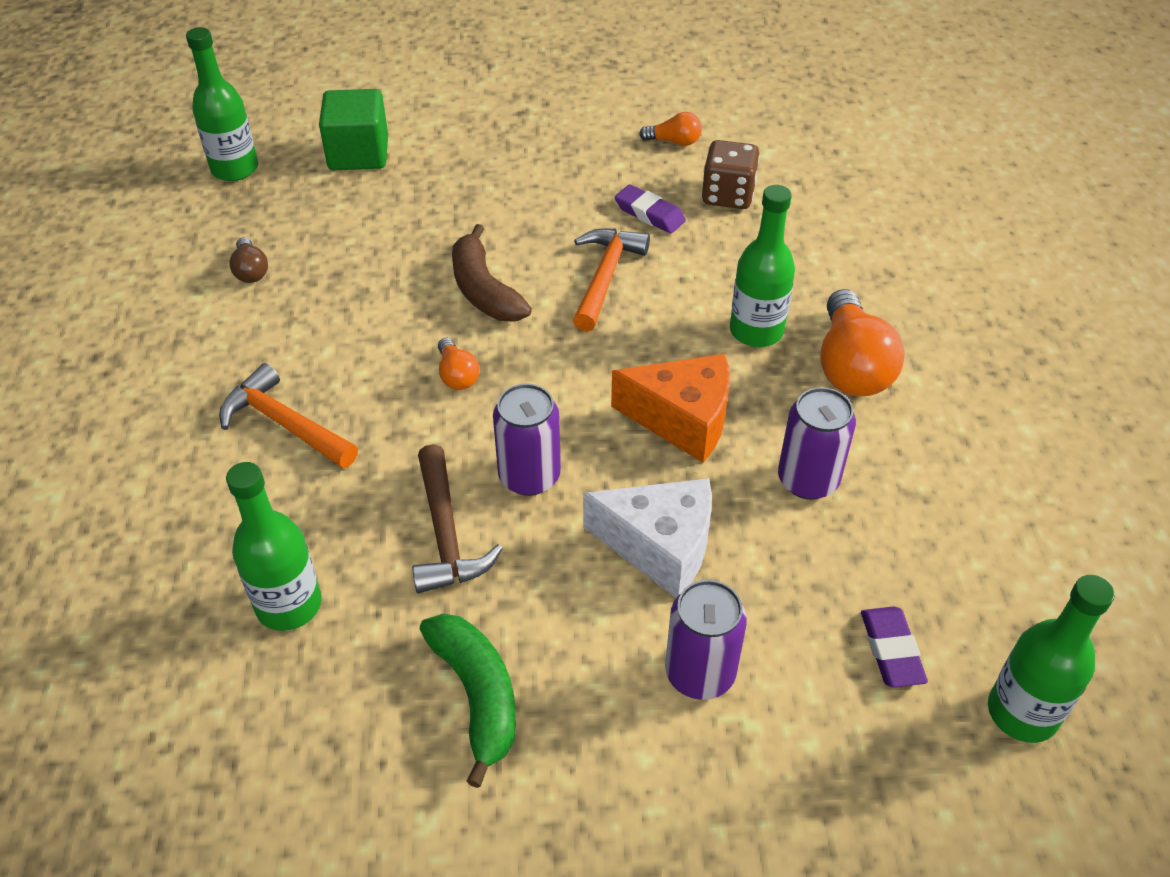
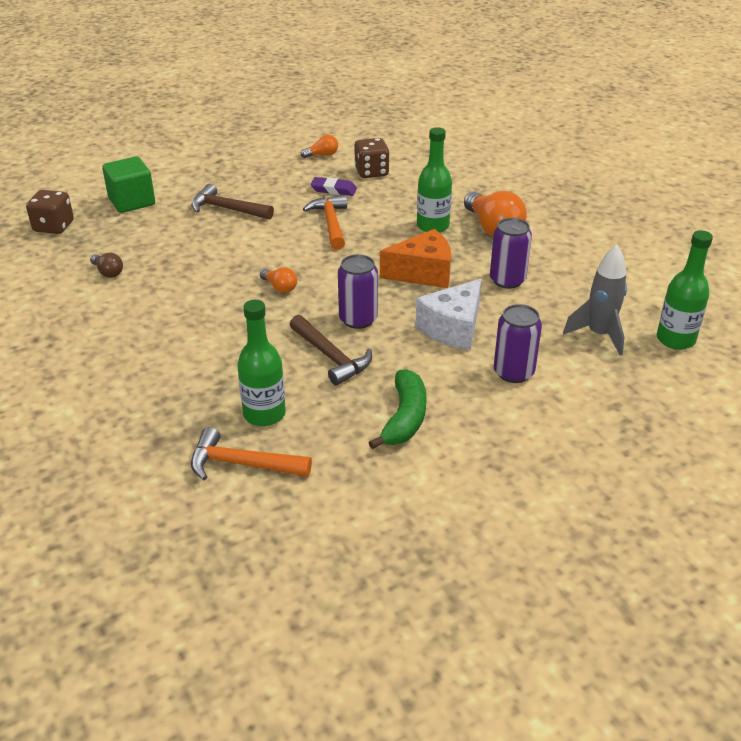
camera: 25 degrees left, 10 degrees down
green bottle [186,27,258,181] -> brown dice [26,190,74,234]
orange hammer [219,363,358,468] -> orange hammer moved to [191,427,312,480]
green banana [420,614,516,788] -> green banana turned 60 degrees clockwise [368,369,427,449]
brown banana [452,224,532,322] -> none
white cheese [583,478,712,598] -> white cheese turned 135 degrees clockwise [415,279,481,350]
purple eraser [861,607,928,688] -> grey rocket [563,245,627,355]
none -> brown hammer [191,184,274,220]

